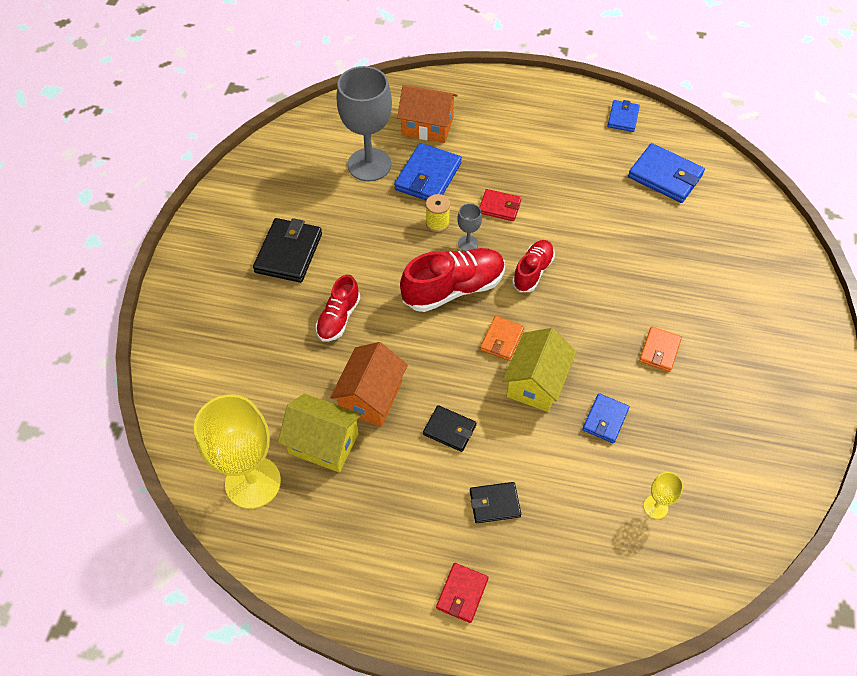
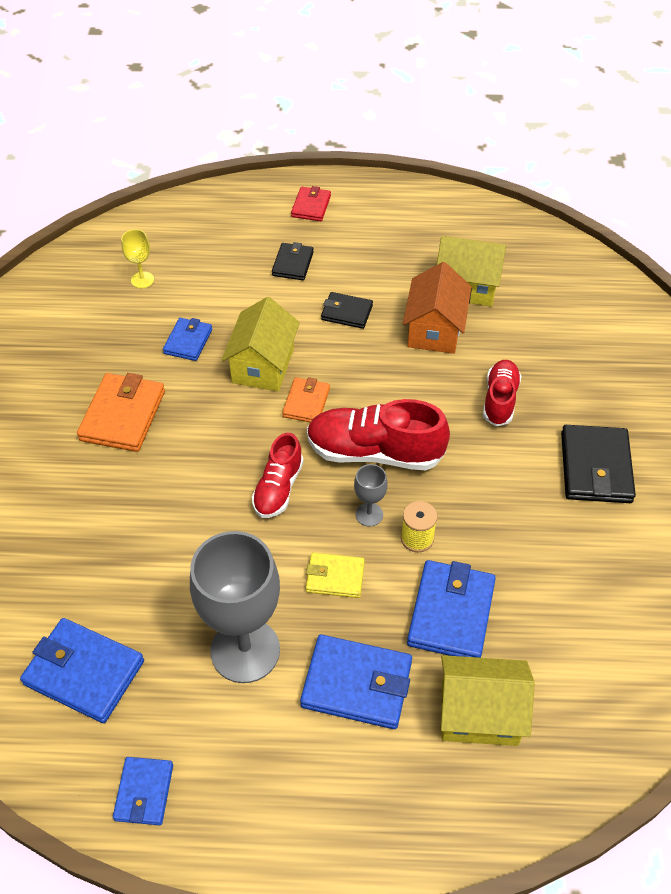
camera: 170 degrees right, 5 degrees down
yellow goblet [194,394,281,509] -> none
grey goblet [336,66,392,181] -> grey goblet moved to [190,531,280,683]
orange house [397,85,458,143] -> yellow house [441,655,535,746]
red shoe [400,248,505,312] -> red shoe turned 45 degrees clockwise [307,399,450,470]
black wallet [470,482,521,523] -> black wallet turned 60 degrees counterclockwise [272,242,314,280]
red wallet [480,189,522,221] -> yellow wallet [306,552,365,598]
orange wallet [639,327,682,372] -> orange wallet [77,373,165,452], size x1.68
none -> blue wallet [300,634,412,729]

